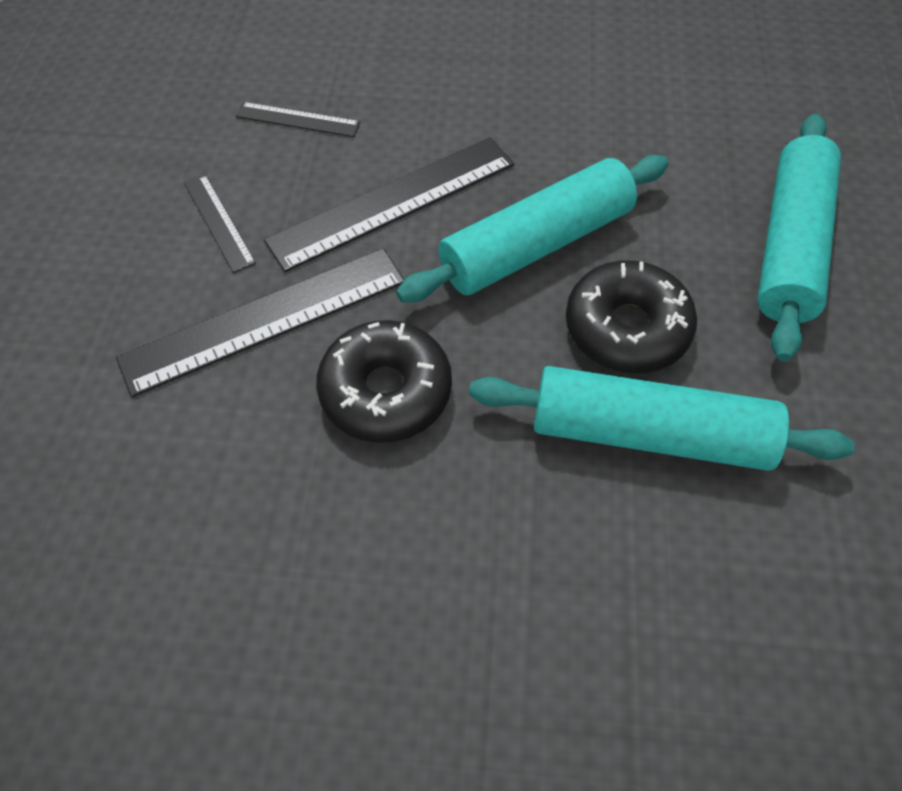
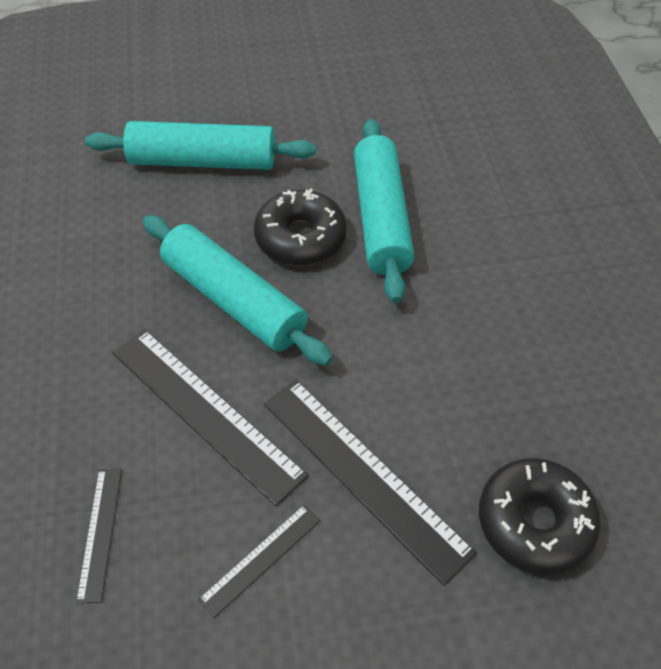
camera: 105 degrees left, 5 degrees down
black donut [316,320,452,443] -> black donut moved to [479,458,601,575]

